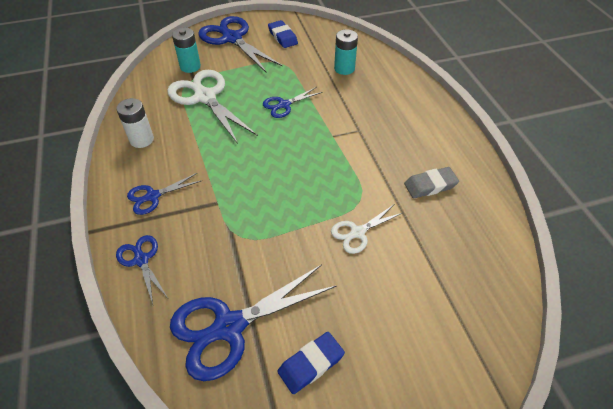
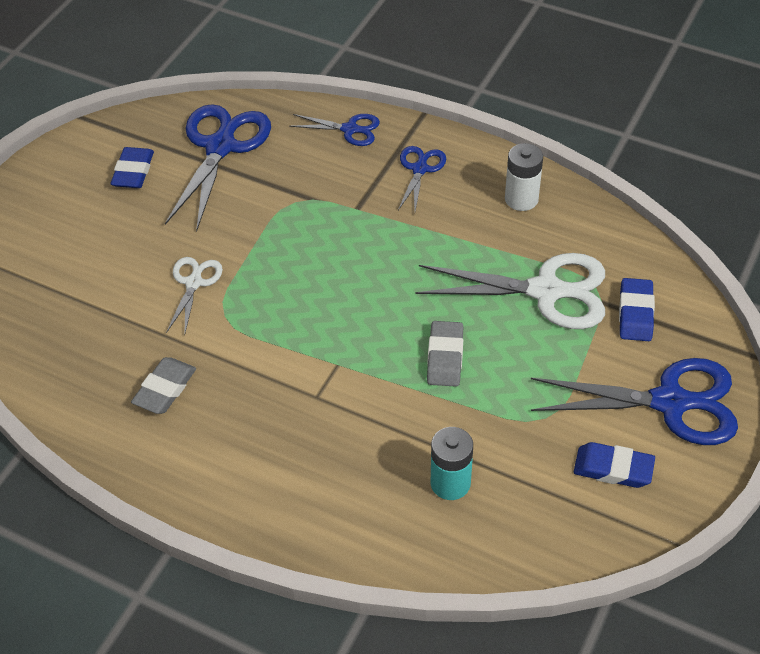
camera: 135 degrees right, 0 degrees up
turquoise battery [172,28,201,73] -> blue eraser [619,278,655,341]
blue scissors [263,87,323,118] -> grey eraser [427,321,463,387]

